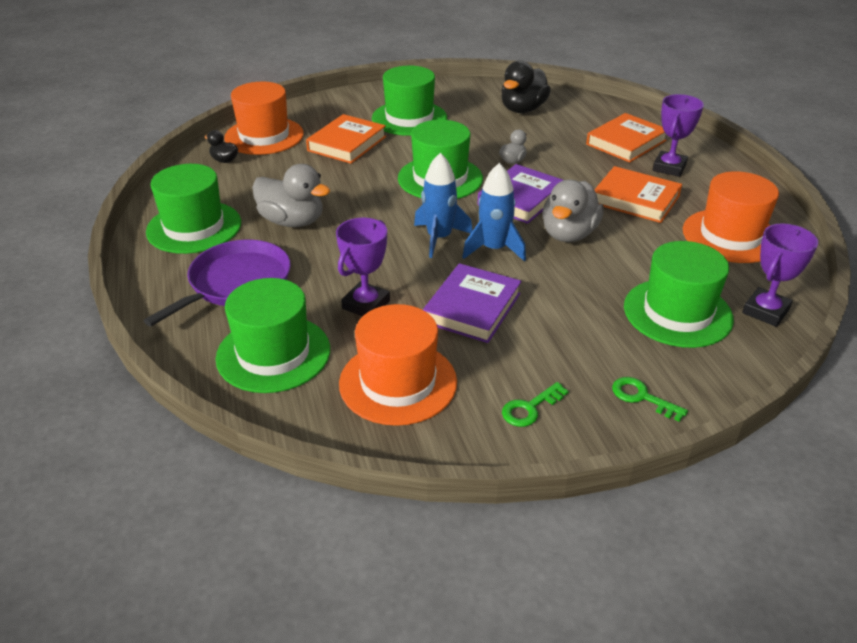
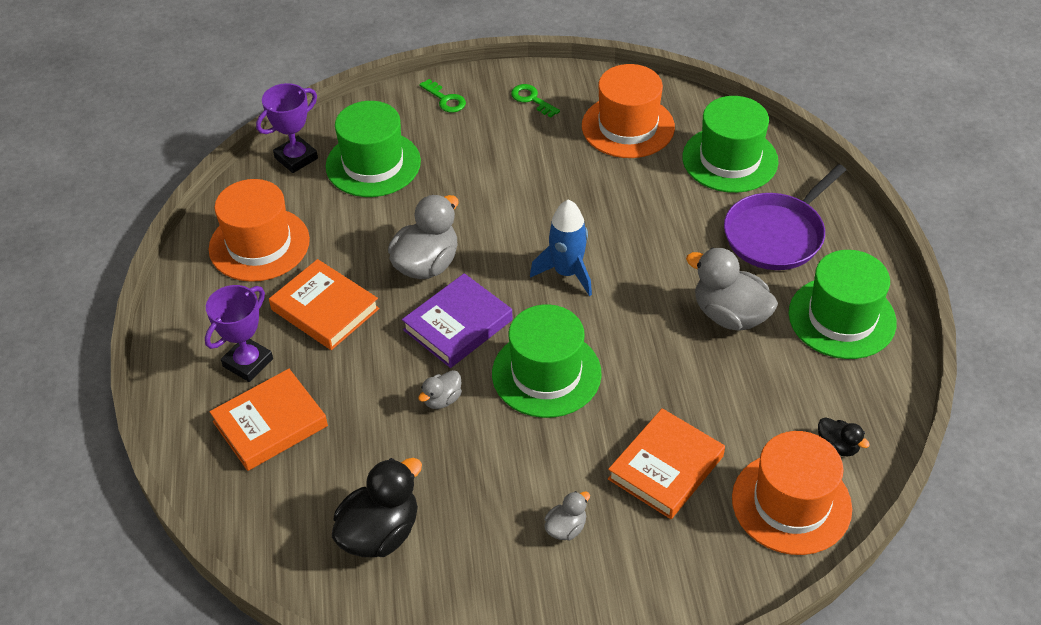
camera: 170 degrees left, 10 degrees up
purple trophy [336,218,390,316] -> none
green hat [372,66,447,136] -> grey duck [544,491,590,540]
purple book [423,263,522,343] -> none
blue rocket [462,163,526,262] -> none
green key [502,382,569,427] -> green key turned 105 degrees counterclockwise [511,84,560,117]

